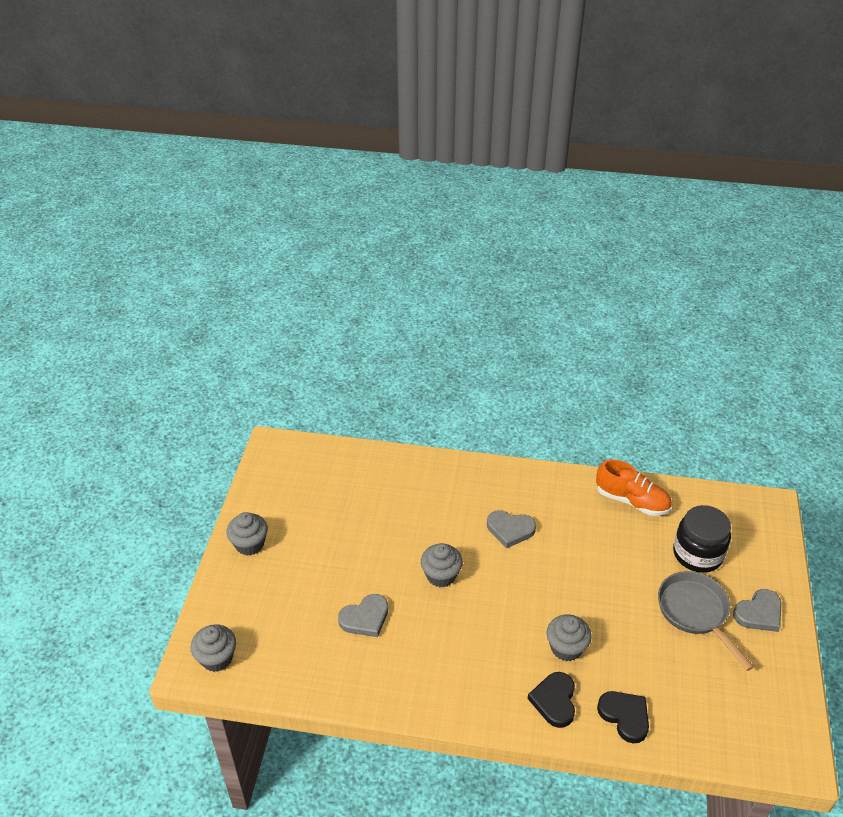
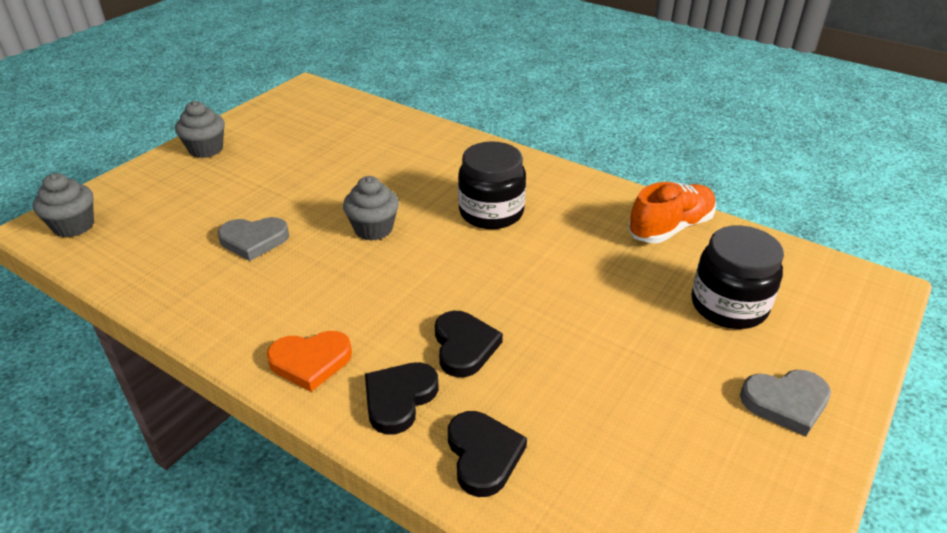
camera: 25 degrees right, 5 degrees down
grey heart [487,510,536,548] -> black jar [458,141,526,229]
grey cupcake [546,614,592,662] -> black heart [435,311,503,377]
orange shoe [596,459,672,516] -> orange shoe turned 90 degrees counterclockwise [628,182,716,243]
grey pan [658,571,754,671] -> none
none -> orange heart [267,331,352,392]

